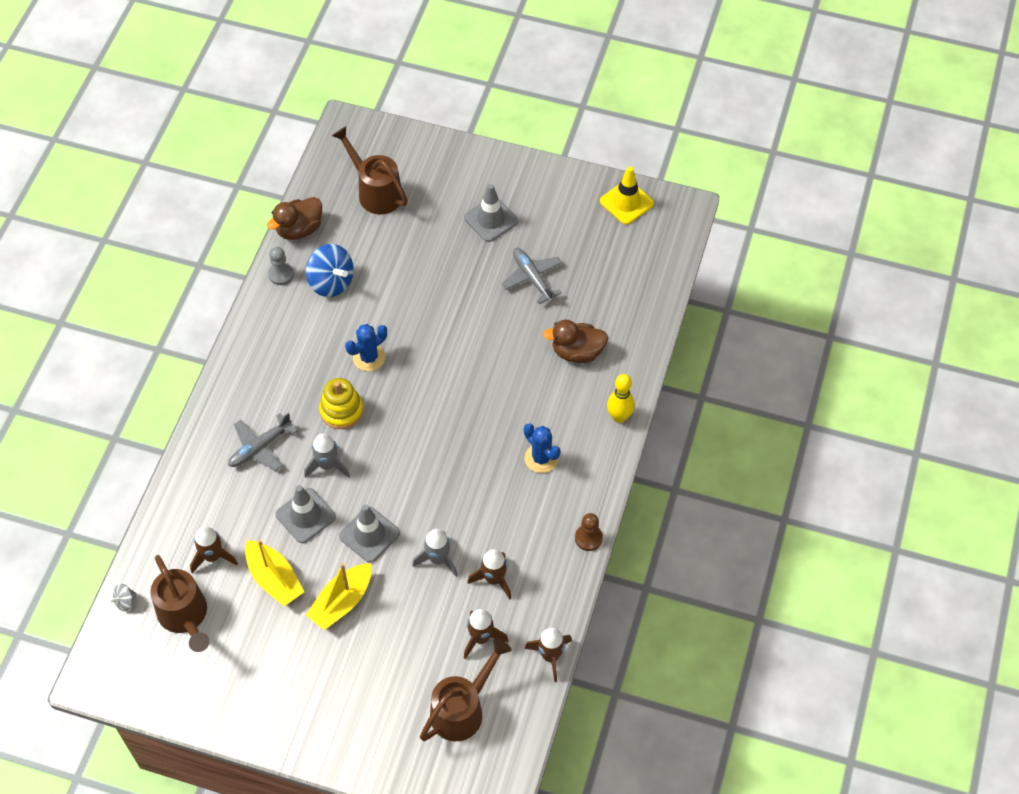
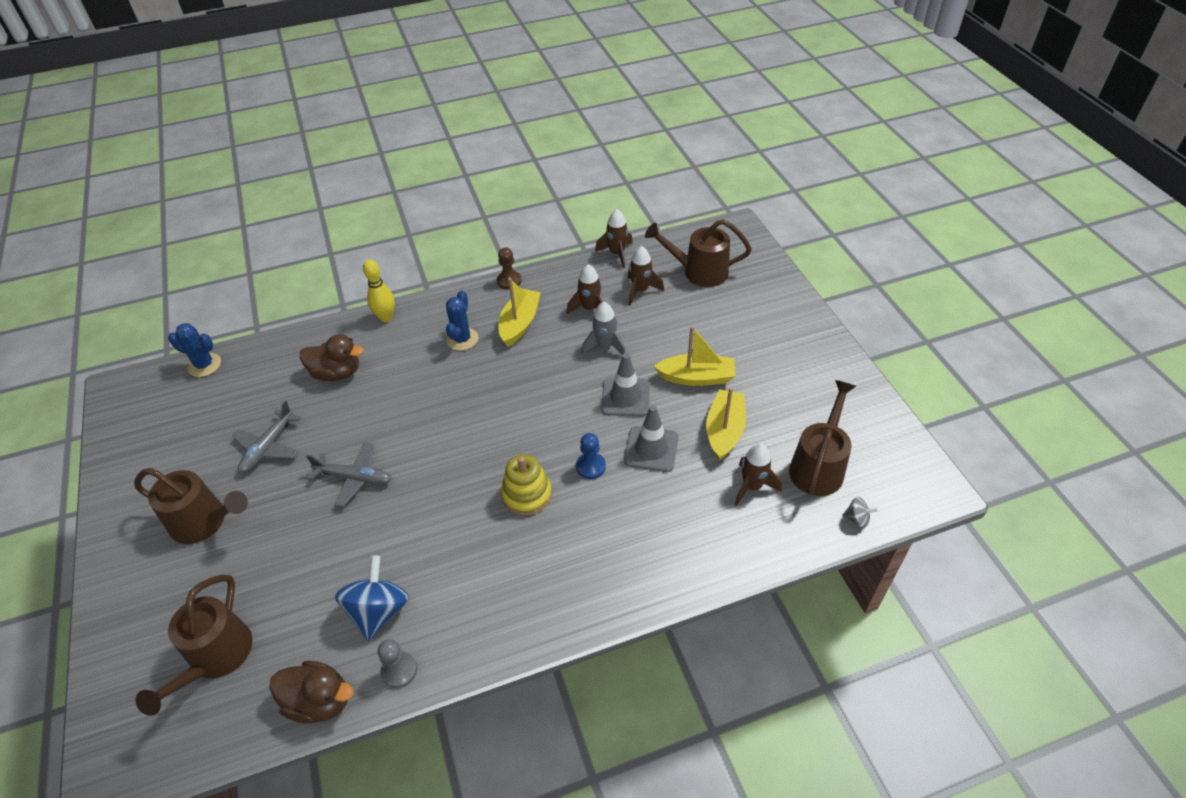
camera: 125 degrees left, 10 degrees down
grey plane [228,413,297,471] -> grey plane moved to [306,442,392,507]
grey rocket [304,433,350,478] -> blue pawn [576,433,606,479]
blue cactus [345,324,387,371] -> blue cactus moved to [168,323,221,377]
grey traffic cone [464,184,518,242] -> brown watering can [134,468,248,544]
brown duck [543,319,609,363] -> brown duck turned 45 degrees counterclockwise [300,334,364,381]
yellow traffic cone [600,167,654,225] -> none
none -> yellow boat [499,278,541,347]

